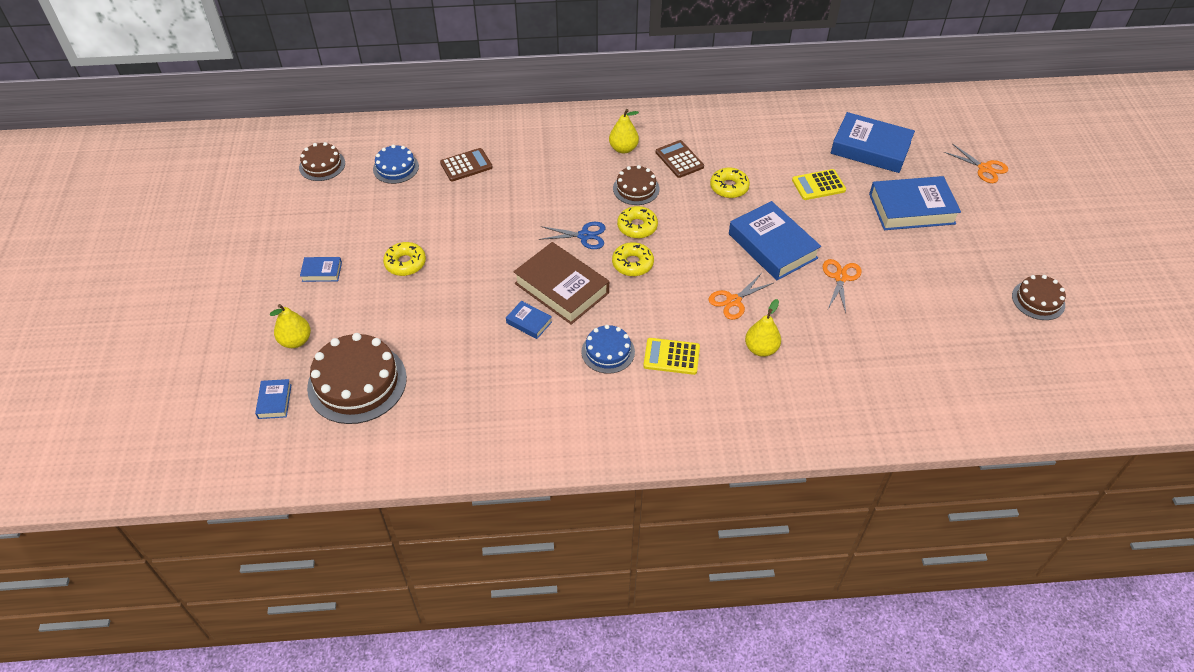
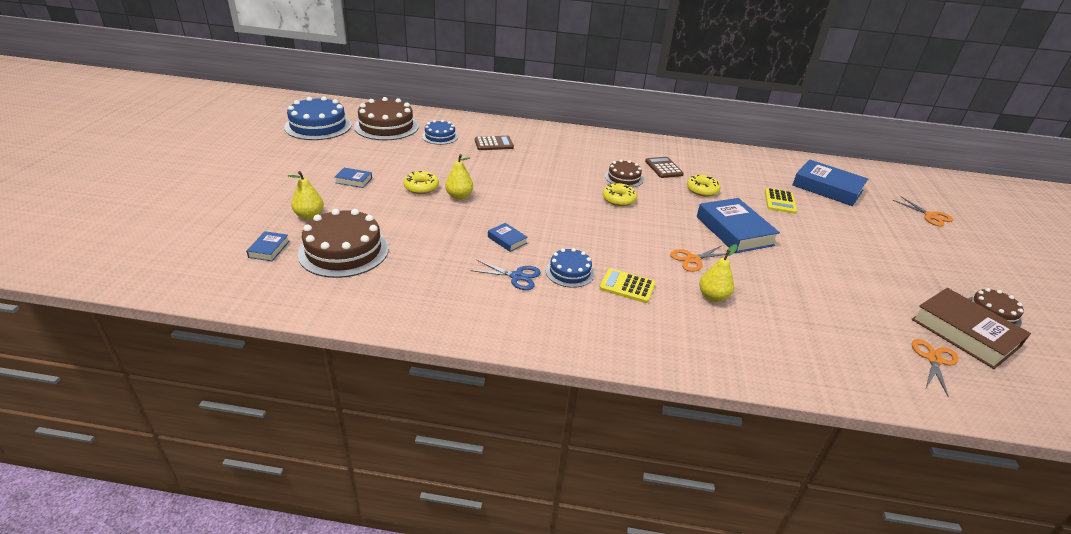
camera: 10 degrees right, 15 degrees down
brown cake [299,142,345,181] -> brown cake [354,97,419,140], size x1.79
brown book [514,242,609,325] -> brown book moved to [911,288,1031,369]
blue scissors [539,222,606,249] -> blue scissors moved to [470,260,541,290]
yellow pear [609,109,639,154] -> yellow pear moved to [445,154,473,200]
yellow donut [612,242,654,276] -> none
yellow calculator [792,169,846,200] -> yellow calculator turned 75 degrees counterclockwise [765,188,797,214]
orange scissors [823,259,862,313] -> orange scissors moved to [912,339,959,397]
blue book [869,176,961,230] -> none
none -> blue cake [284,96,352,140]

